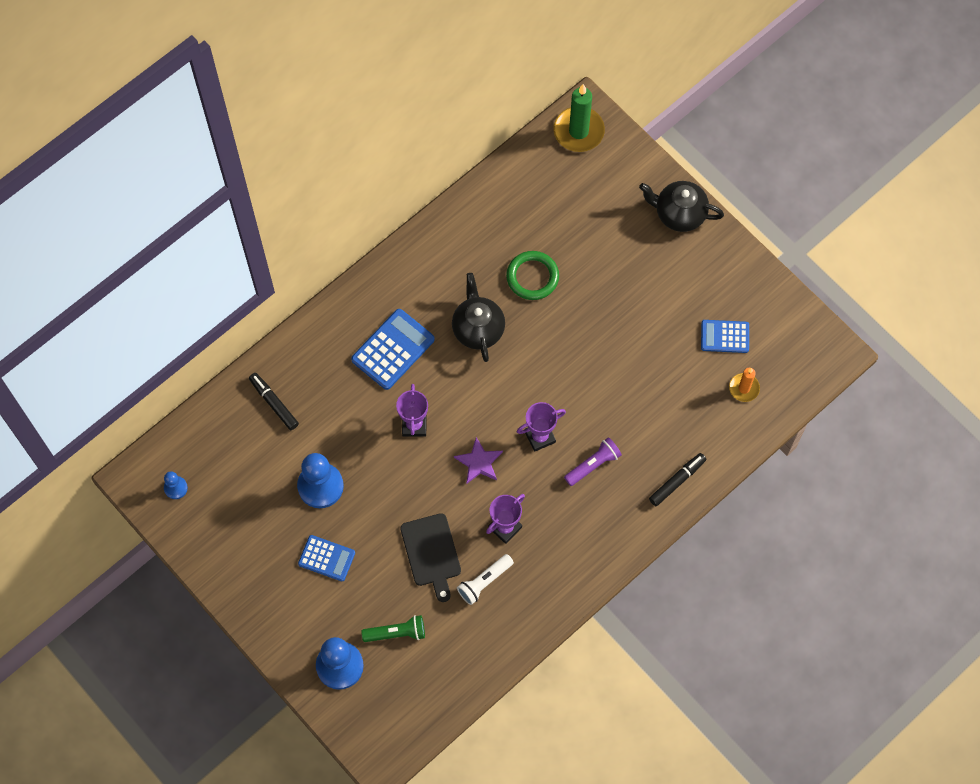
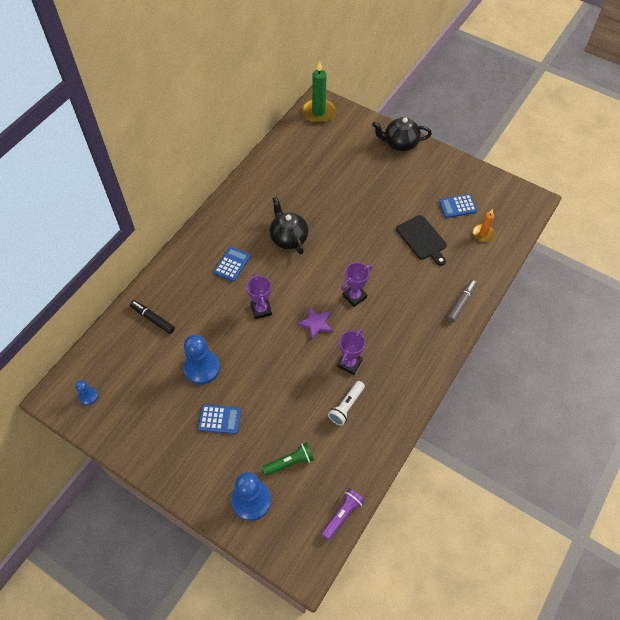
camera: 15 degrees left, 10 degrees down
blue calculator [351,309,435,390] -> blue calculator [214,247,250,282], size x0.65
black cutting board [400,513,461,602] -> black cutting board moved to [396,215,447,266]
green ring [506,251,559,300] -> none
purple flashlight [564,437,622,486] -> purple flashlight moved to [321,488,365,540]
black marker [649,453,706,506] -> grey marker [447,279,477,322]

